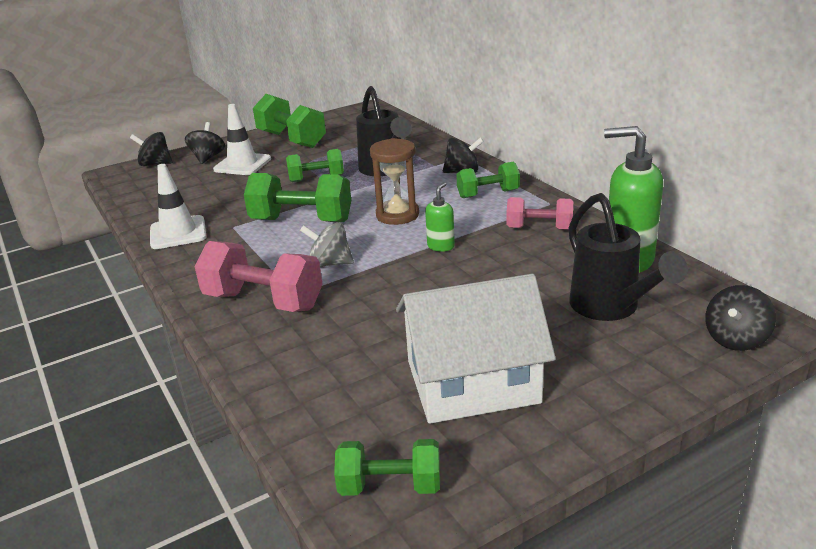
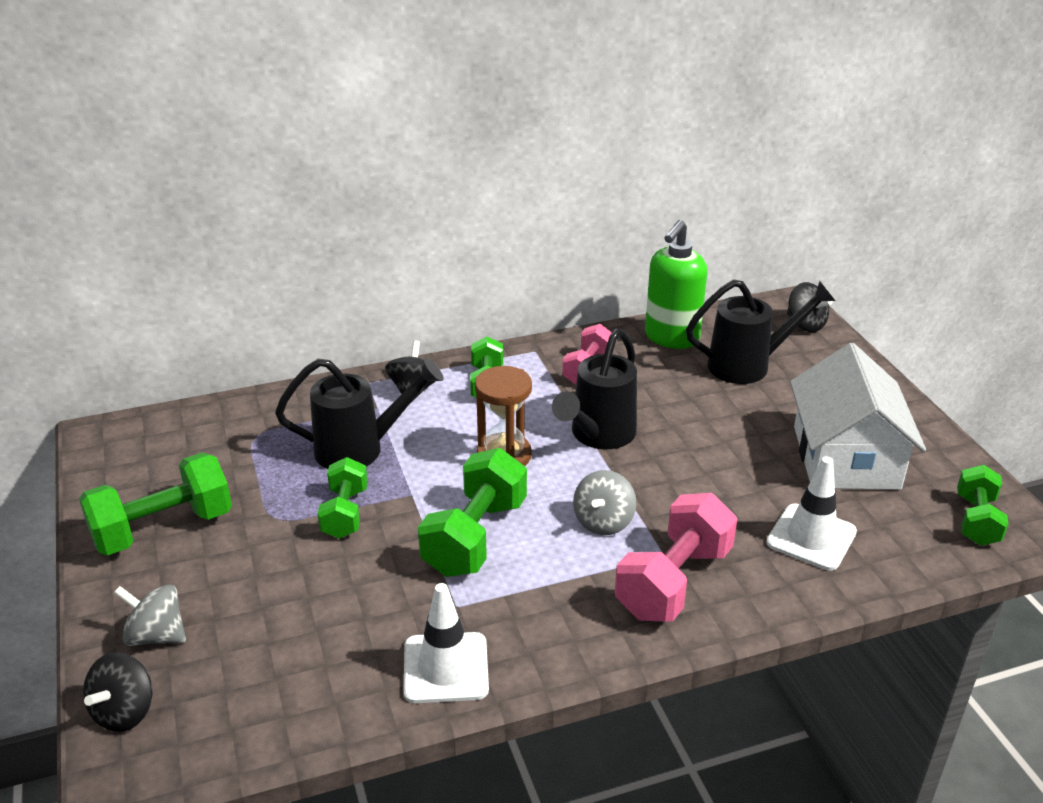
camera: 80 degrees left, 5 degrees up
black spinning top [185,122,225,164] -> grey spinning top [114,584,186,646]
white traffic cone [213,104,271,175] -> white traffic cone moved to [766,457,857,571]
green soap dispenser [425,182,455,252] -> black watering can [552,329,637,449]

